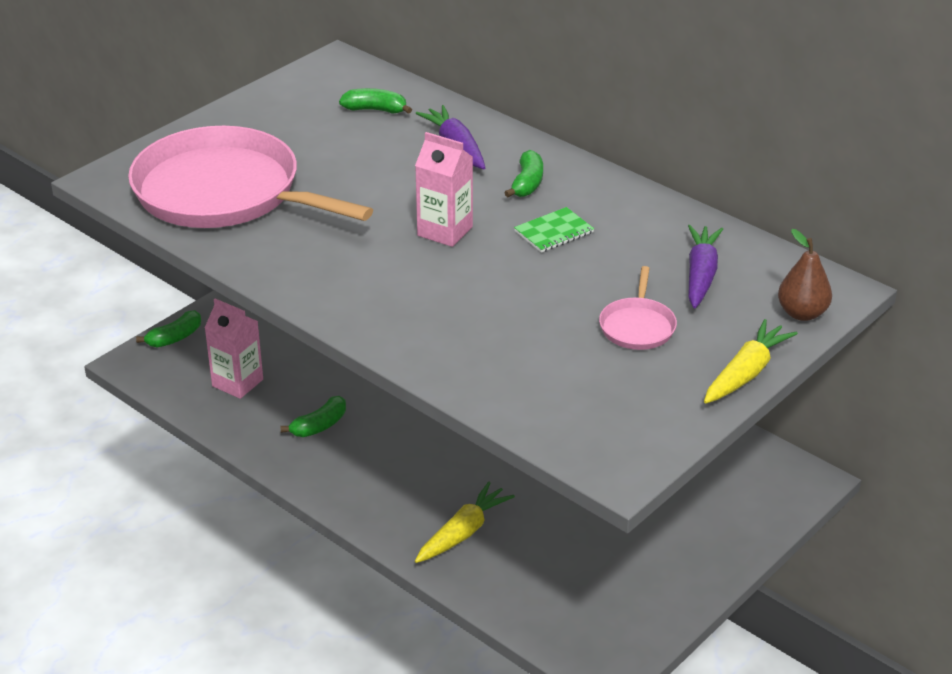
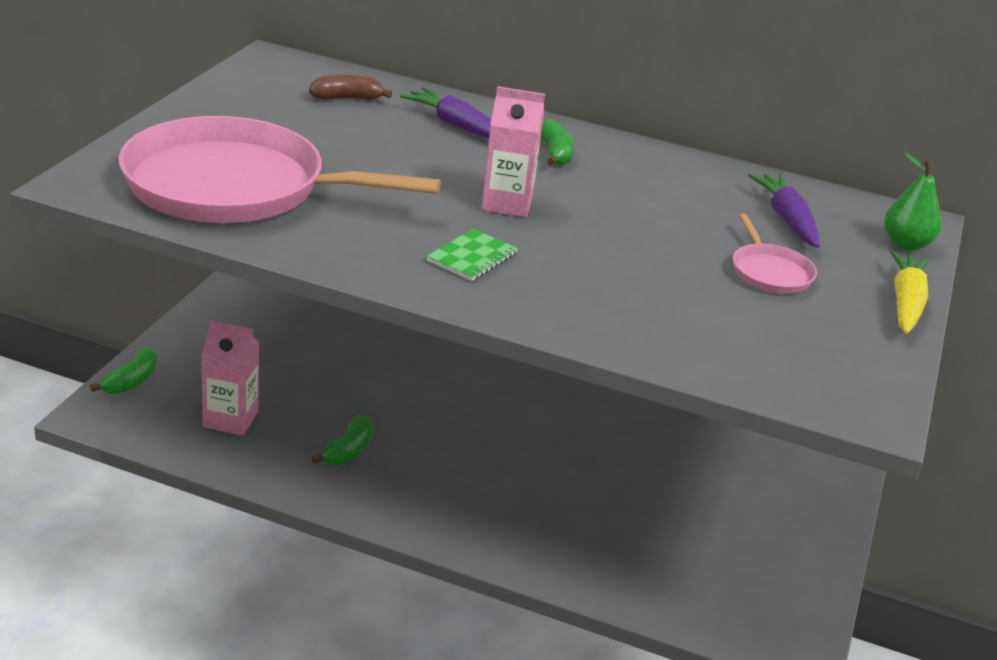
camera: 25 degrees left, 5 degrees down
green banana [339,88,412,114] -> brown banana [309,74,392,100]
yellow carrot [415,481,515,563] -> none
green notebook [514,207,594,253] -> green notebook moved to [427,229,518,281]
brown pear [778,229,832,321] -> green pear [884,153,941,250]

